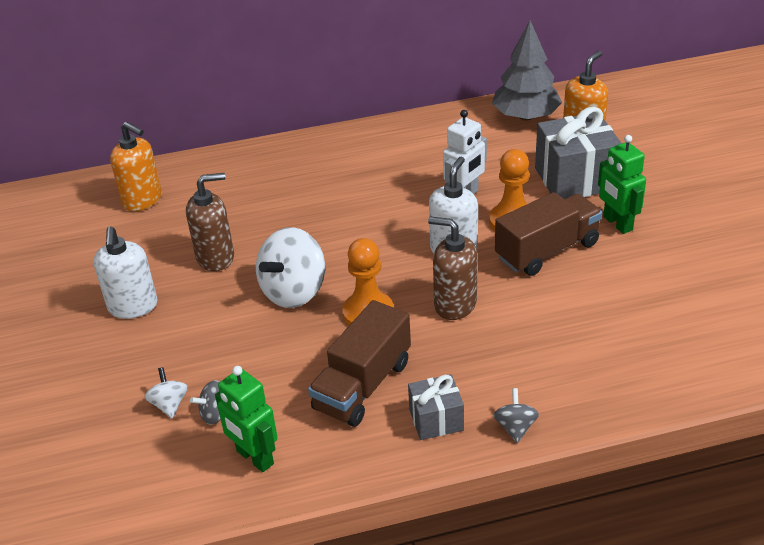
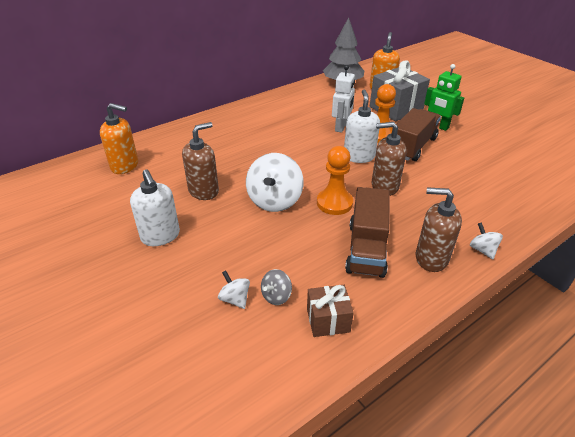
camera: 25 degrees left, 0 degrees up
green robot [215,366,278,472] -> brown gift [307,285,354,337]
grey gift [408,374,464,440] -> brown soap dispenser [416,187,462,272]
grey spinning top [493,388,539,443] -> white spinning top [470,222,503,259]

